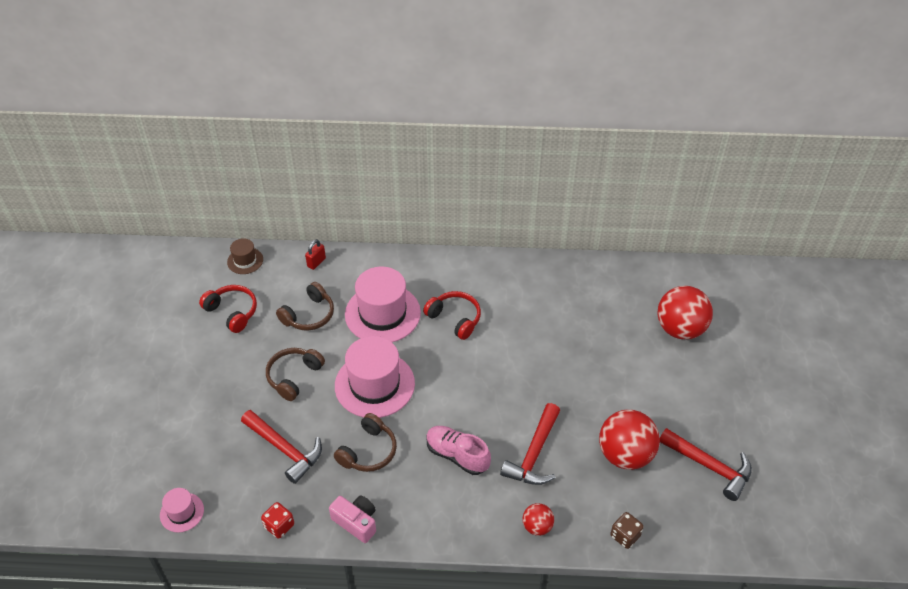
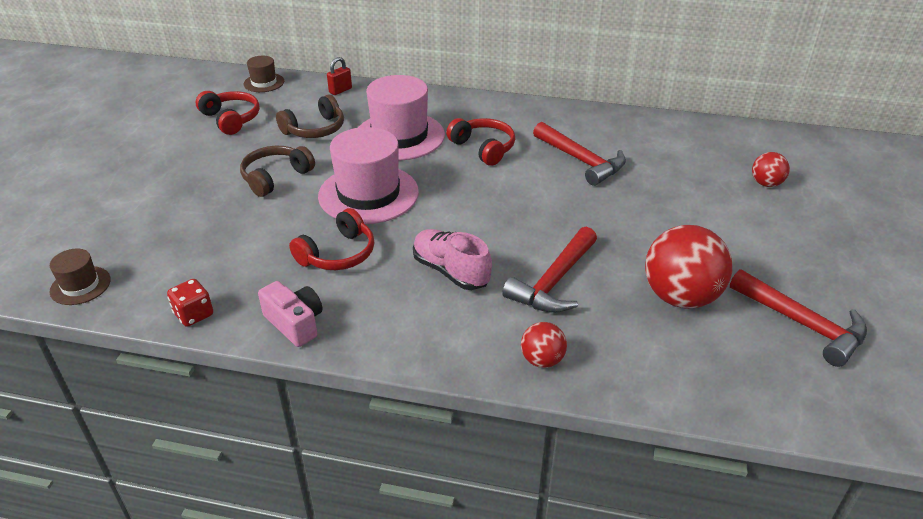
camera: 10 degrees right, 10 degrees down
pink hat [160,488,204,533] -> brown hat [50,249,111,305]
red hammer [241,410,322,484] -> red hammer moved to [533,122,626,186]
brown headphones [334,413,397,472] -> red headphones [289,208,374,270]
brown dice [610,512,644,549] -> none
red ball [657,286,713,340] -> red ball [752,152,790,187], size x0.51

